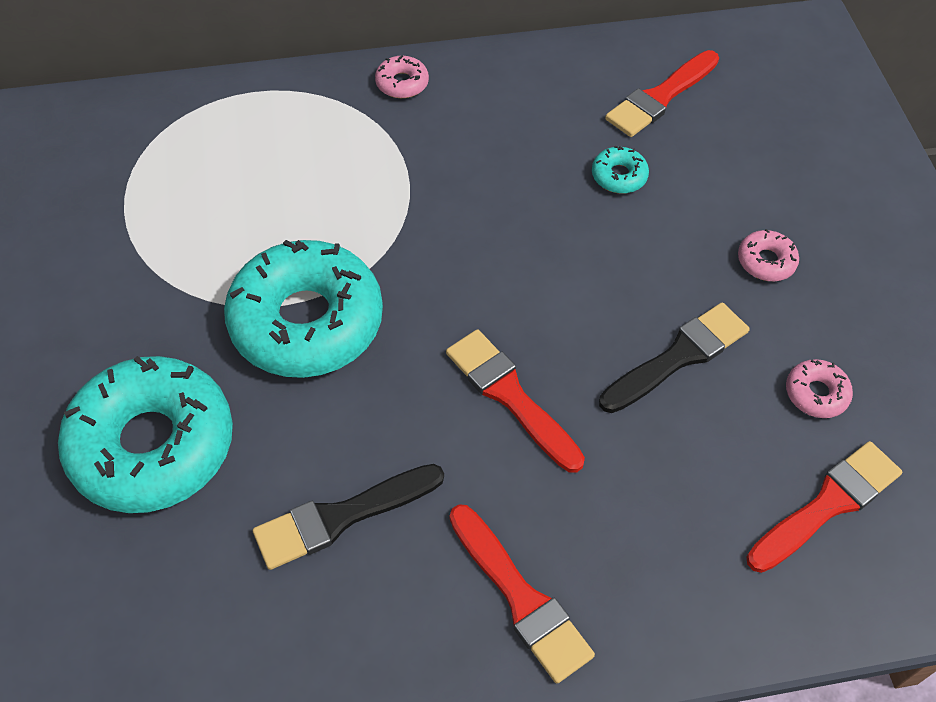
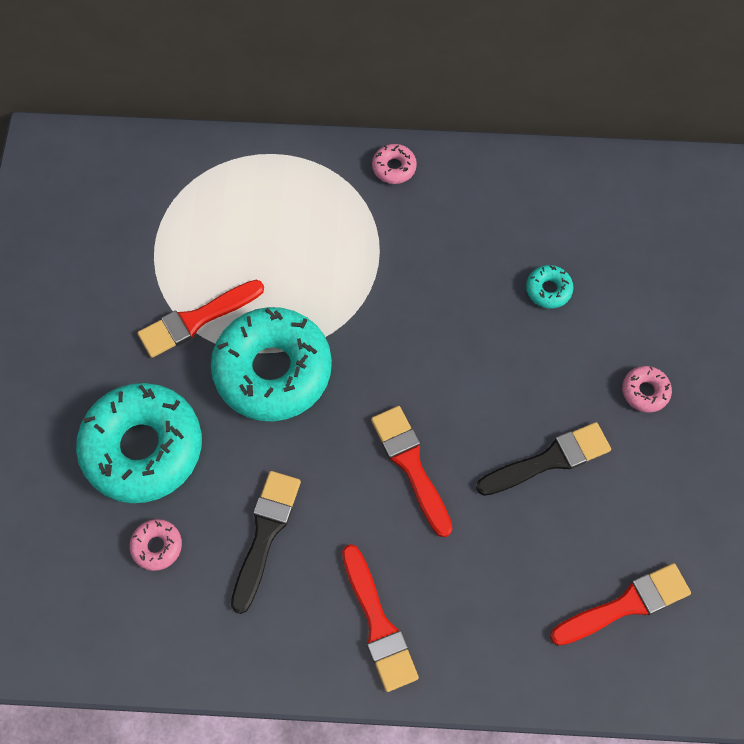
camera: 15 degrees right, 10 degrees up
black brush [253,464,444,570] -> black brush turned 120 degrees clockwise [231,471,301,614]
red brush [605,50,719,137] -> red brush moved to [138,280,264,358]
pink donut [786,359,853,418] -> pink donut moved to [130,519,182,571]

